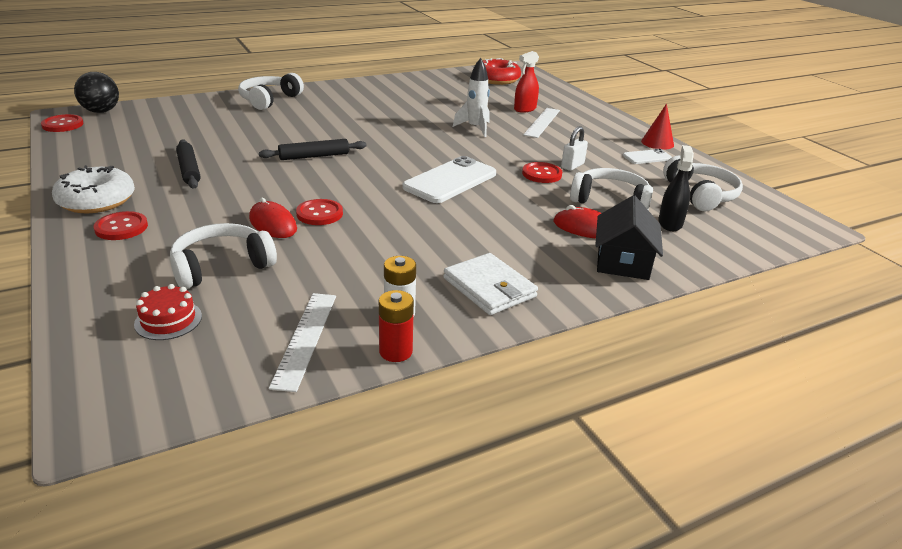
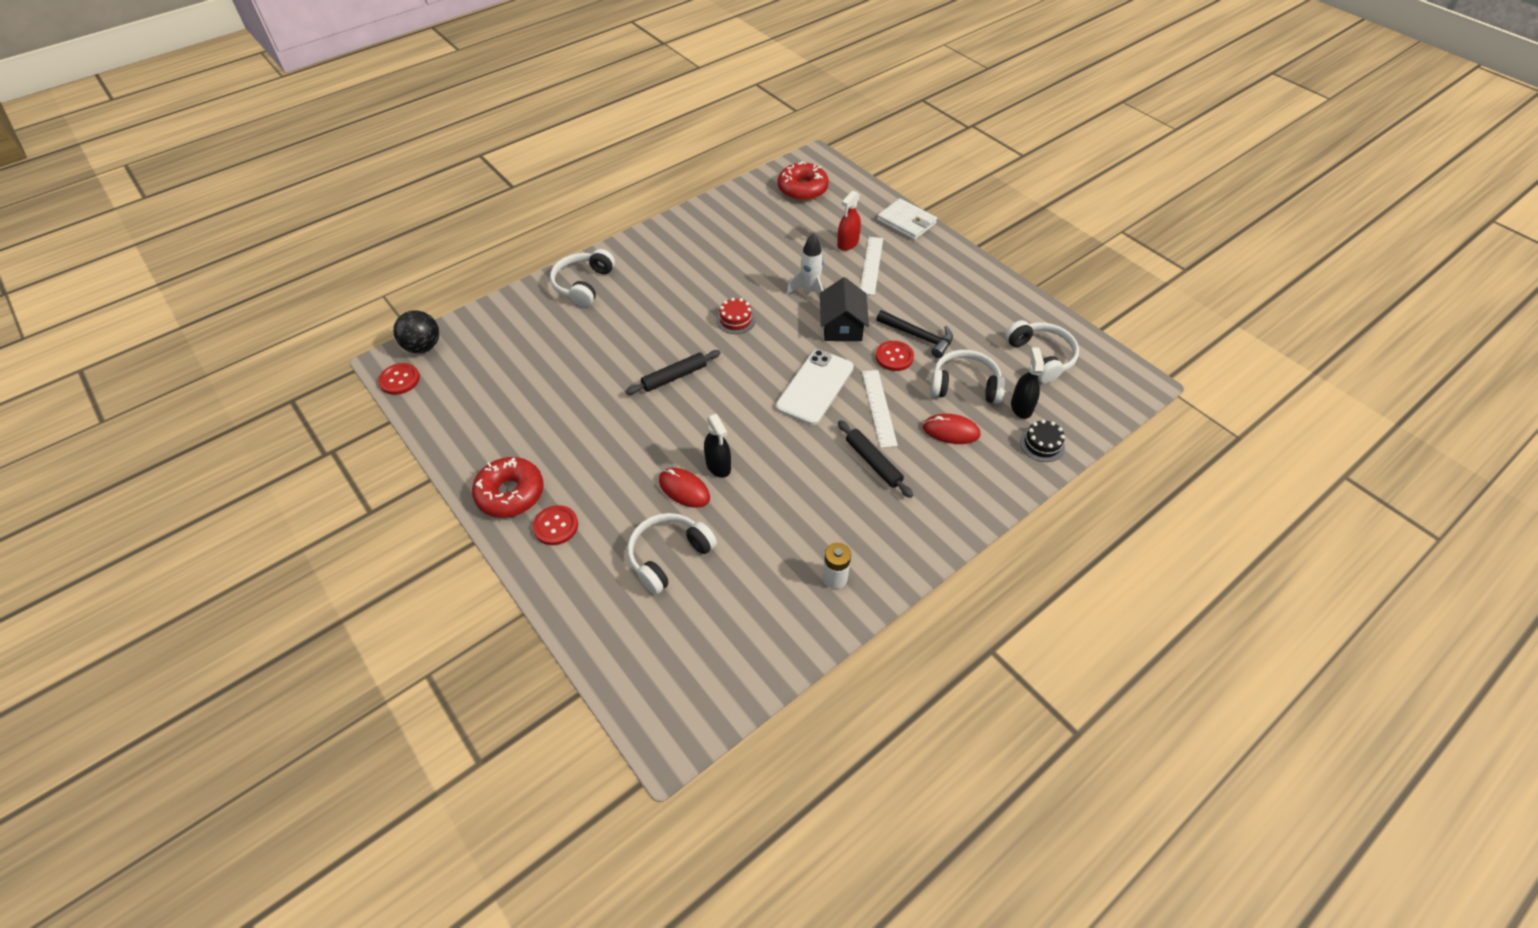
camera: 10 degrees left, 20 degrees up
white donut [52,165,135,213] -> red donut [472,457,544,518]
red cake [134,284,202,340] -> red cake moved to [716,298,755,334]
black rolling pin [176,139,201,189] -> black rolling pin moved to [838,420,913,498]
white ruler [269,293,336,392] -> white ruler moved to [862,370,898,448]
red button [296,199,343,225] -> black spray bottle [704,414,731,478]
red battery [379,290,414,362] -> none
white wallet [443,253,538,315] -> white wallet moved to [877,198,937,240]
white padlock [561,126,588,171] -> black hammer [876,310,953,358]
black house [595,195,663,280] -> black house moved to [820,277,869,341]
white phone [623,149,672,164] -> none
red cone [641,104,674,150] -> none
none -> black cake [1020,420,1065,462]

